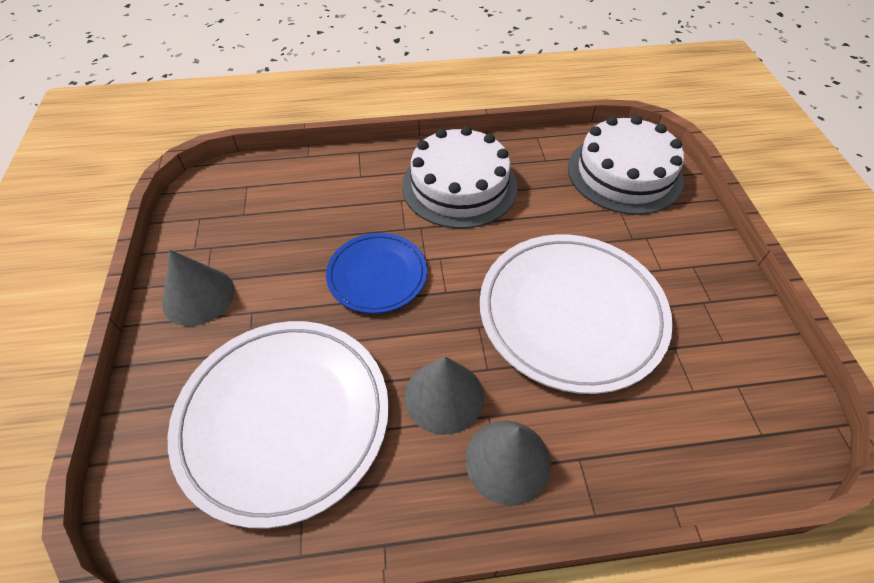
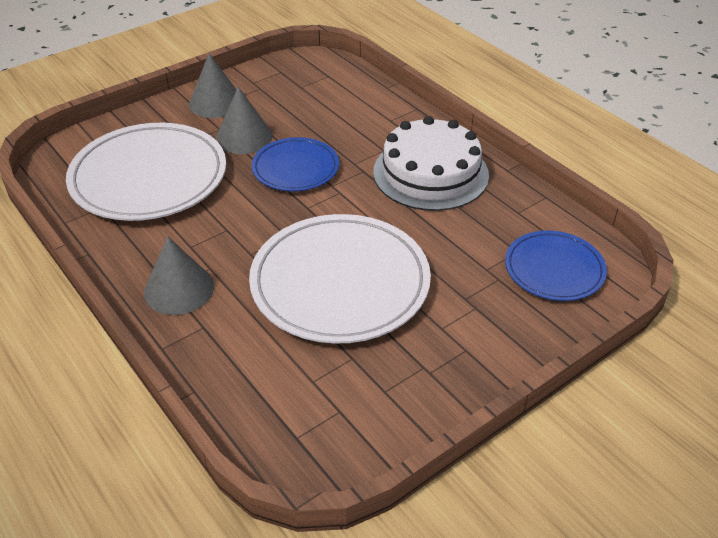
camera: 60 degrees right, 10 degrees down
grey cone [405,357,484,435] -> grey cone moved to [216,87,272,154]
white cake [568,115,684,215] -> blue plate [505,231,607,301]

